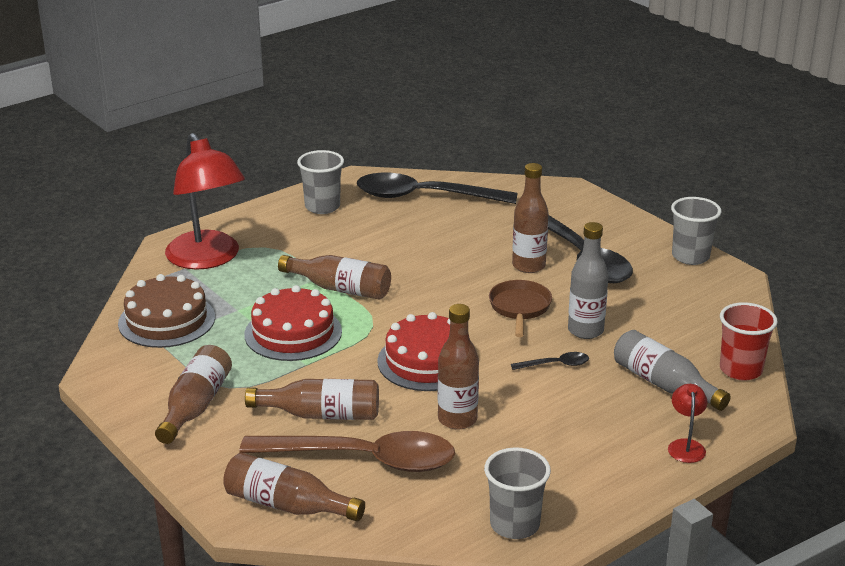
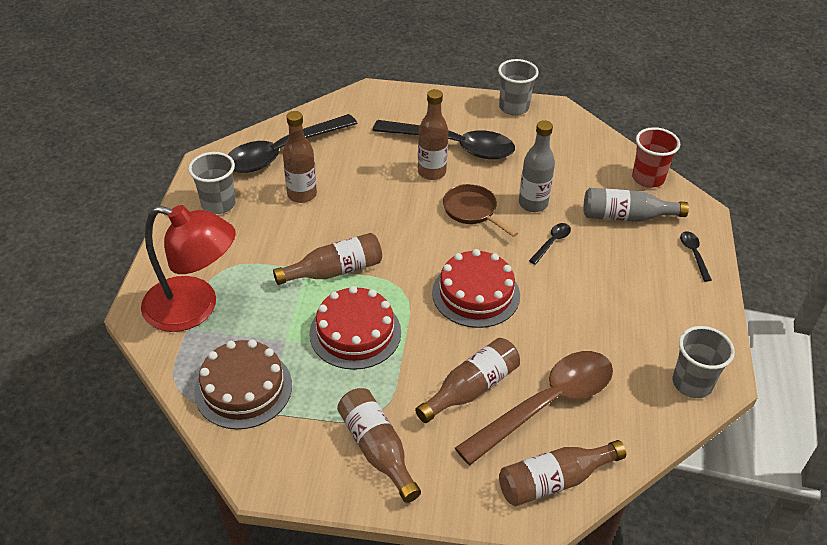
camera: 45 degrees left, 15 degrees up
brown bottle [438,304,479,429] -> brown bottle moved to [283,111,317,203]
red lamp [668,384,707,463] -> black spoon [680,231,712,282]

